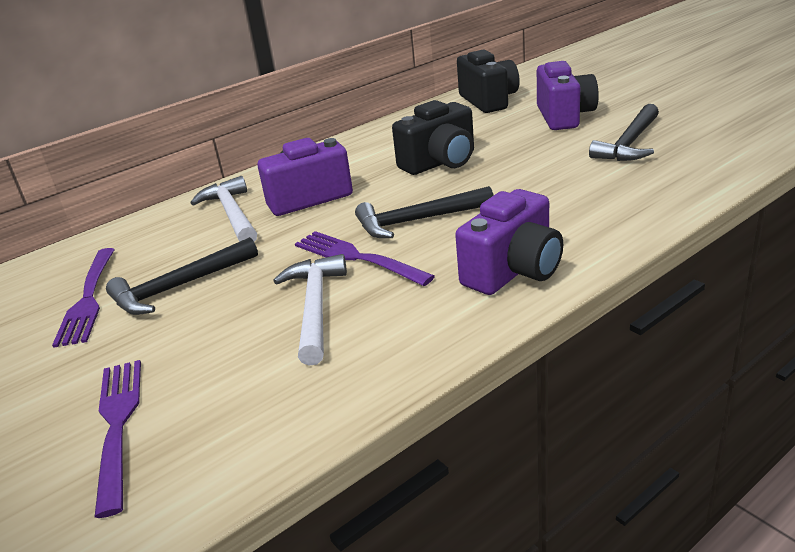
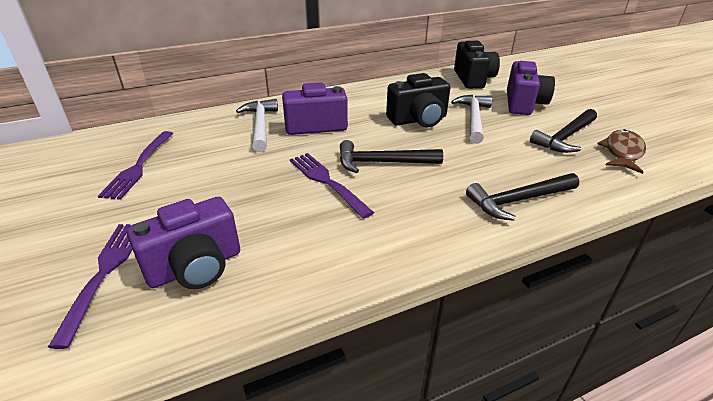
camera: 10 degrees right, 5 degrees up
black hammer [106,237,258,315] -> black hammer moved to [466,173,579,221]
white hammer [273,254,347,366] -> white hammer moved to [451,95,492,144]
purple camera [455,189,563,295] -> purple camera moved to [127,197,240,289]
none -> brown fish [597,129,646,174]

